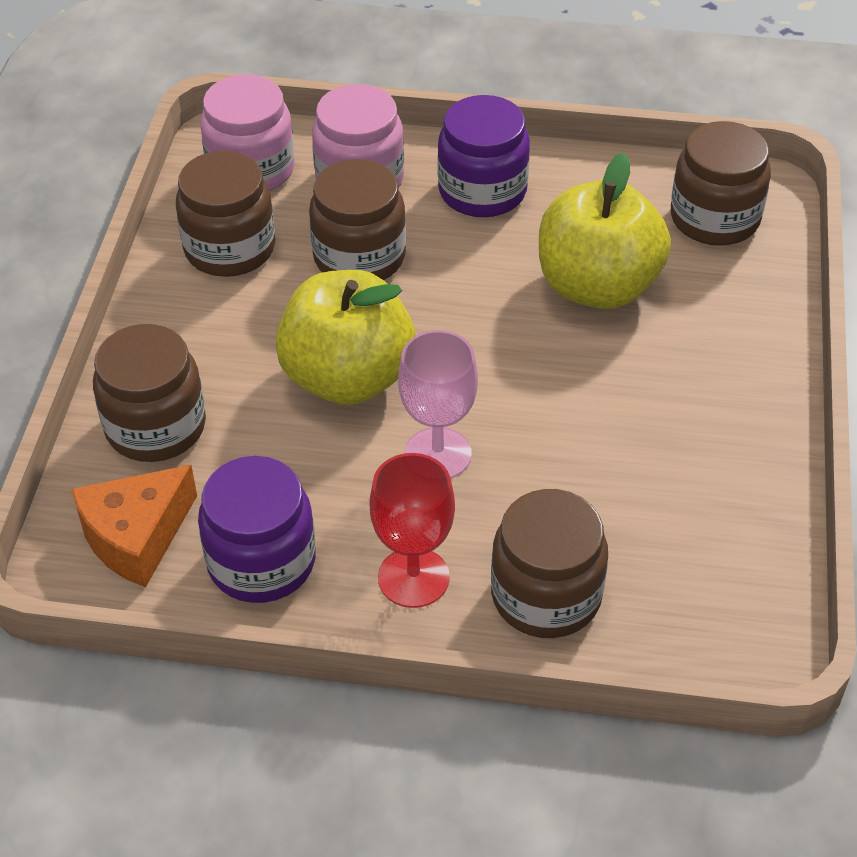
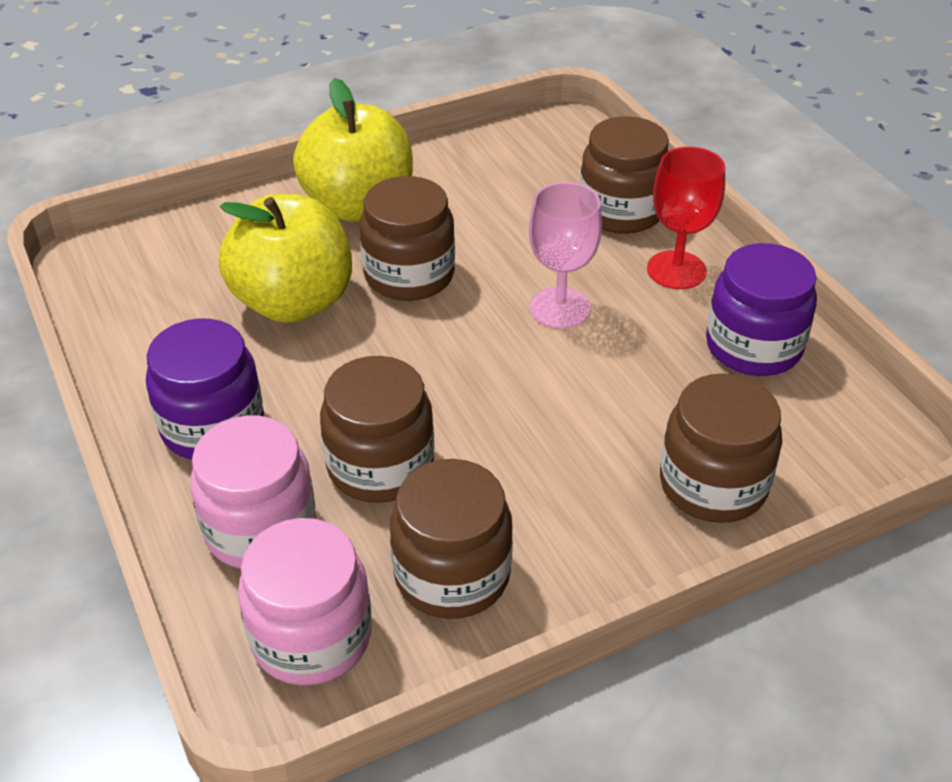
camera: 125 degrees left, 5 degrees down
orange cheese [71,465,197,587] -> none
yellow apple [275,270,416,405] -> yellow apple moved to [293,78,413,222]
brown jar [671,121,771,246] -> brown jar moved to [360,176,455,301]

